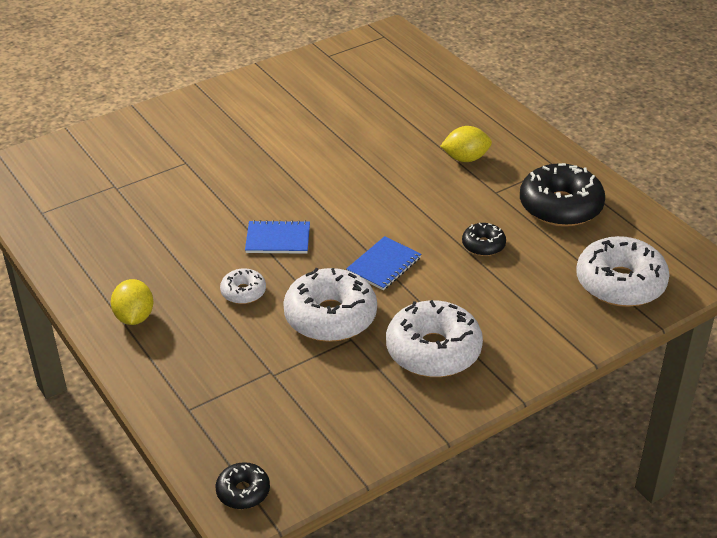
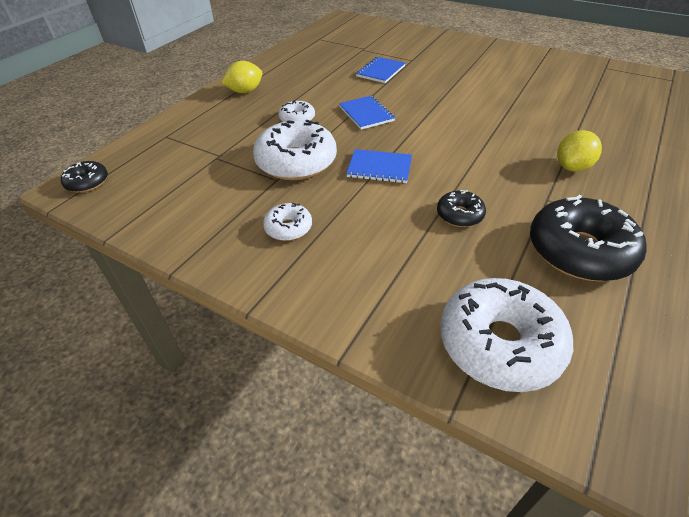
camera: 65 degrees right, 5 degrees up
white donut [386,300,483,377] -> white donut [263,203,312,241], size x0.50
yellow lemon [440,126,492,162] -> yellow lemon turned 75 degrees clockwise [557,130,602,171]
none -> blue notebook [356,57,405,83]

